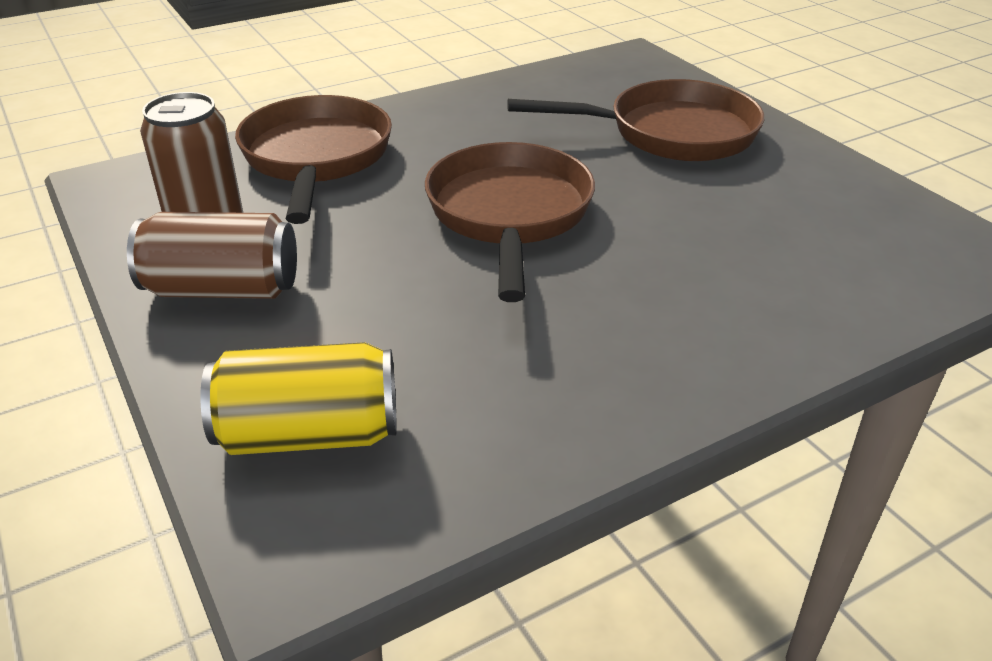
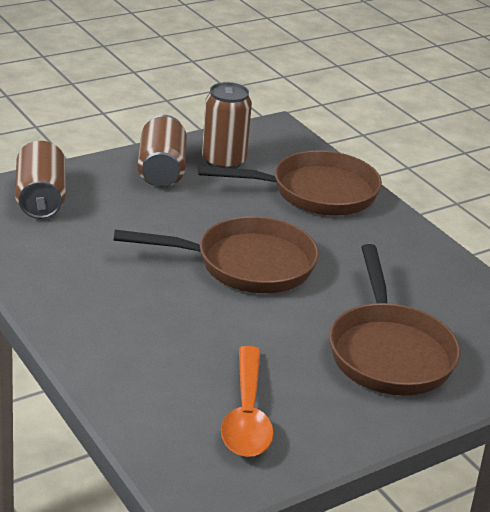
camera: 85 degrees right, 5 degrees down
yellow can [201,342,397,455] -> brown can [15,141,66,219]
none -> orange spoon [221,346,274,457]

